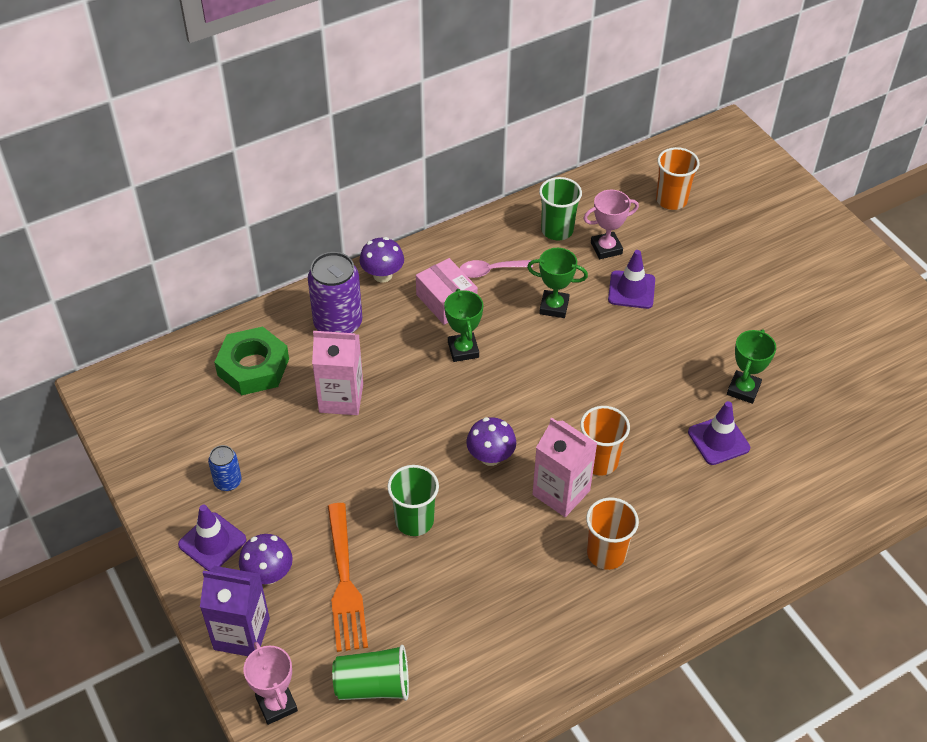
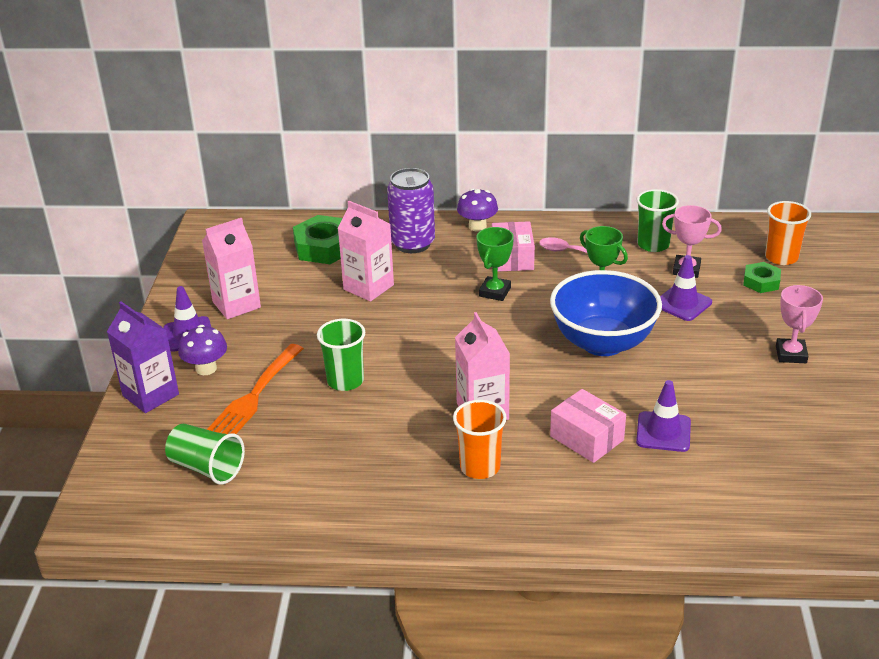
camera: 35 degrees right, 15 degrees down
blue can [208,445,242,491] -> pink carton [202,218,261,319]
pink trophy [244,642,298,725] -> pink trophy moved to [776,285,823,363]
purple mushroom [466,417,516,466] -> none
orange cup [580,406,630,476] -> none
green trophy [727,329,776,404] -> none
none -> blue bowl [550,270,662,356]
none -> pink box [550,389,626,463]
none -> green nut [743,262,781,293]

